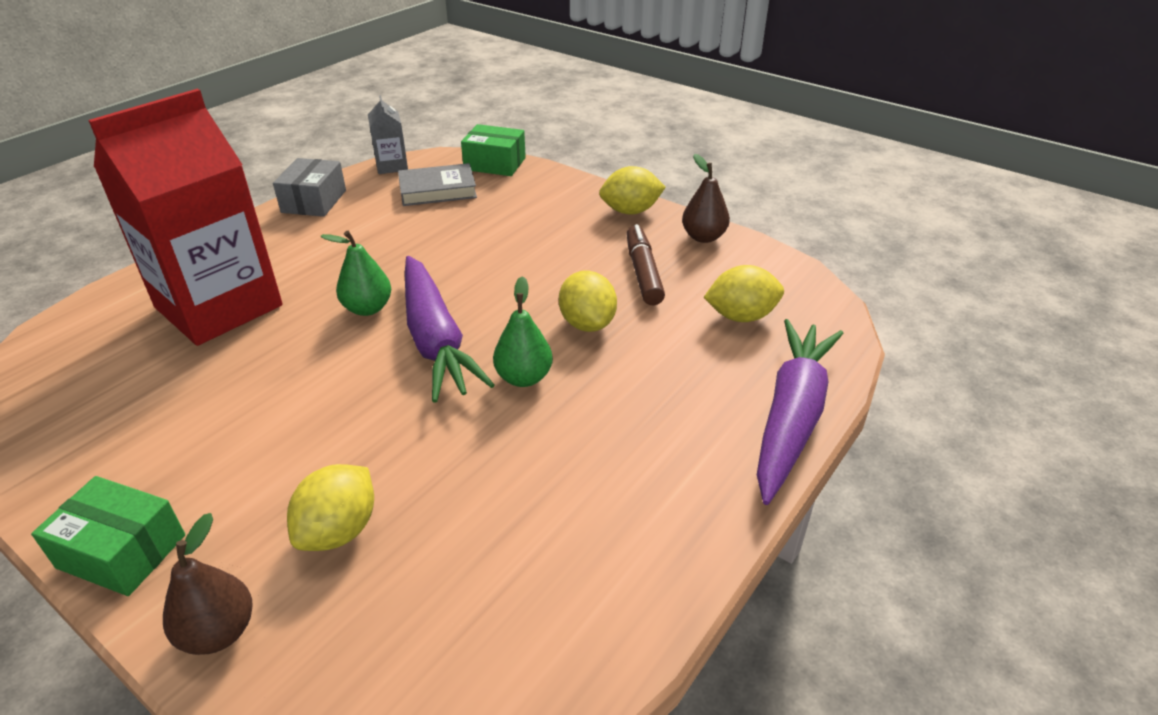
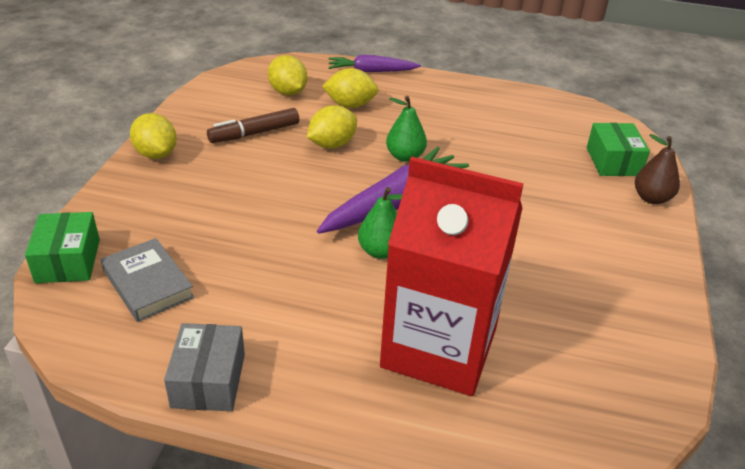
camera: 115 degrees left, 0 degrees up
green box [31,476,185,596] -> green box moved to [587,123,650,176]
grey box [273,158,346,217] -> grey box turned 75 degrees counterclockwise [164,323,245,411]
yellow lemon [287,464,374,551] -> yellow lemon moved to [322,68,379,108]
grey carton [368,95,408,174] -> none
brown pear [682,154,730,243] -> none
purple carrot [757,319,844,505] -> purple carrot [328,55,421,72], size x0.63

